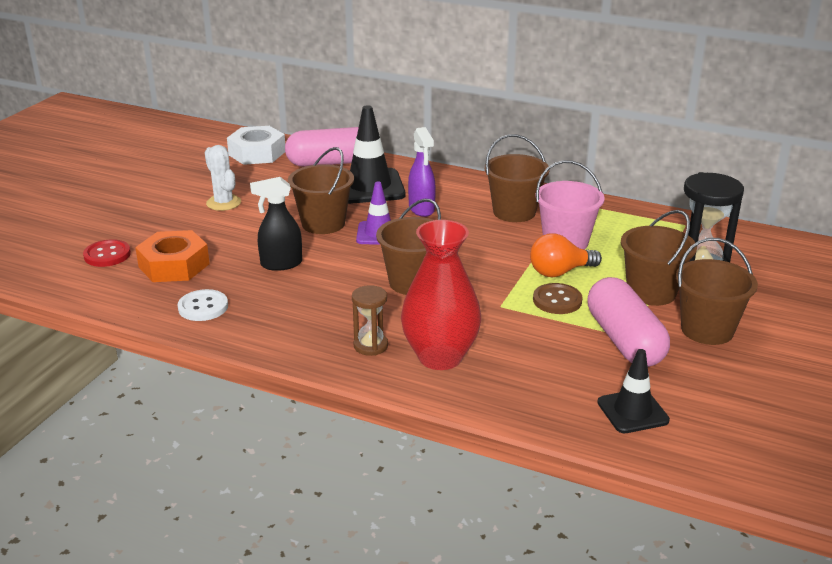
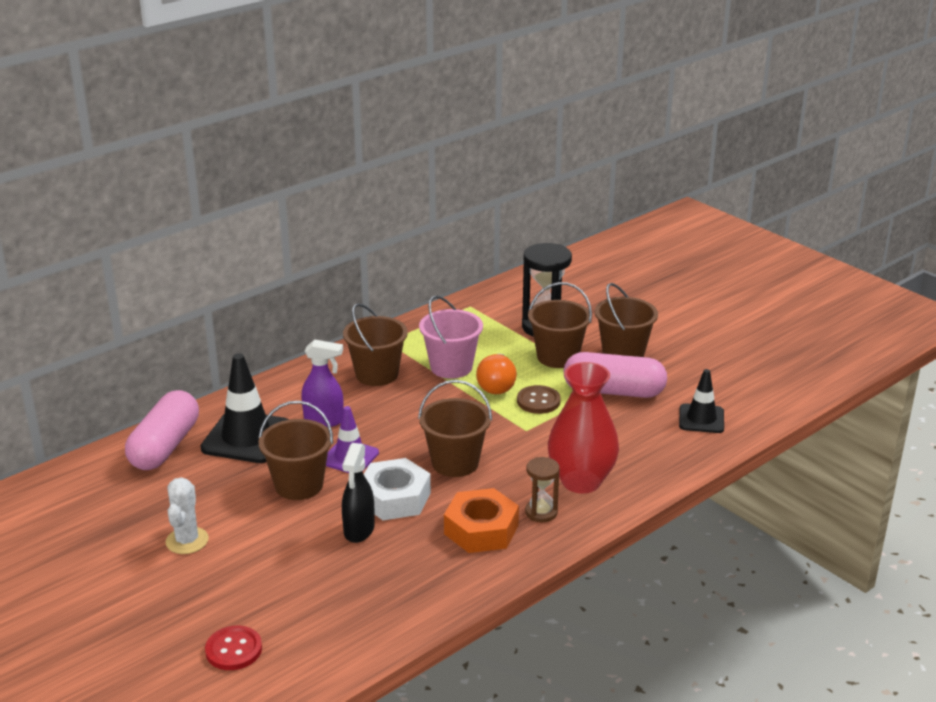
camera: 65 degrees left, 0 degrees up
orange nut [135,230,210,282] -> orange nut moved to [444,488,519,553]
white button [178,289,228,321] -> none
white cactus [205,145,241,211] -> white cactus turned 75 degrees counterclockwise [165,477,209,554]
white nut [227,126,285,165] -> white nut moved to [364,458,431,520]

